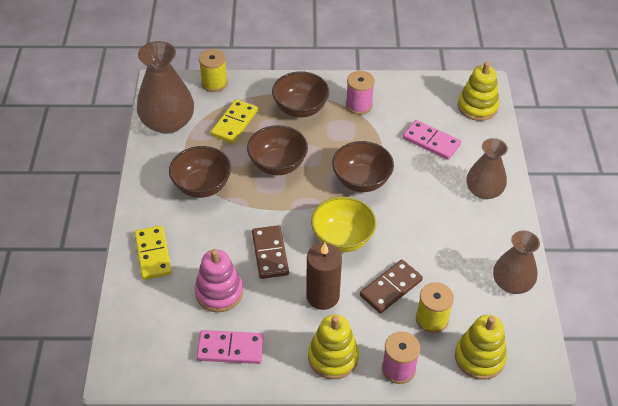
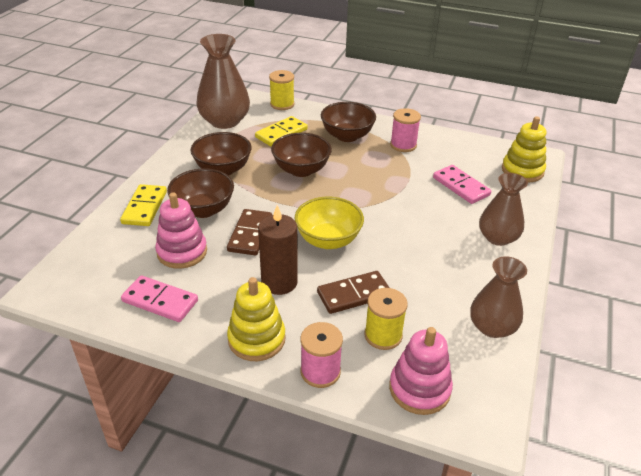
camera: 20 degrees right, 10 degrees down
brown bowl [332,141,394,192] -> brown bowl moved to [167,169,234,218]
yellow stacking toy [455,315,507,380] -> pink stacking toy [389,327,453,415]

